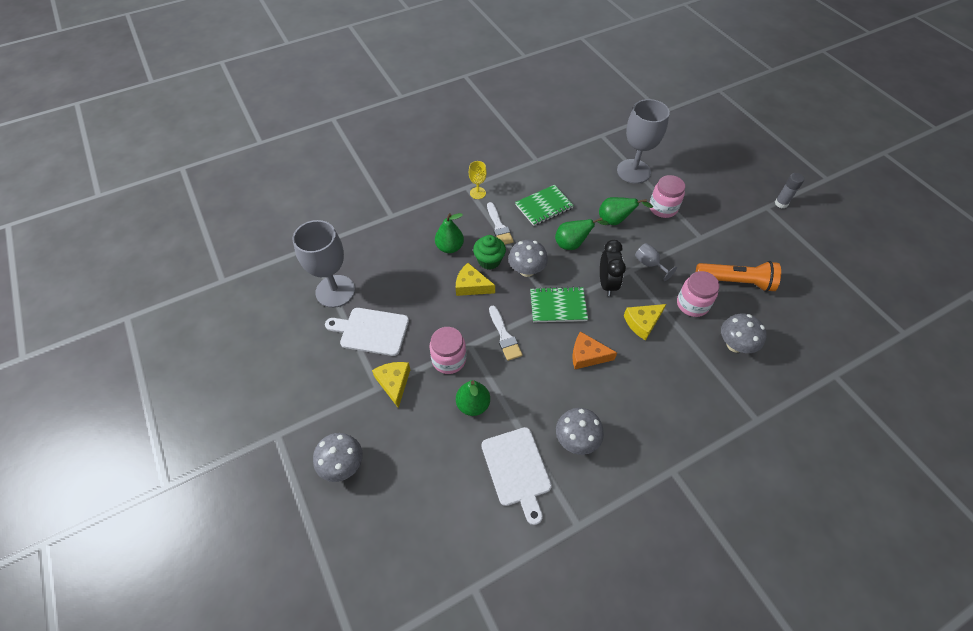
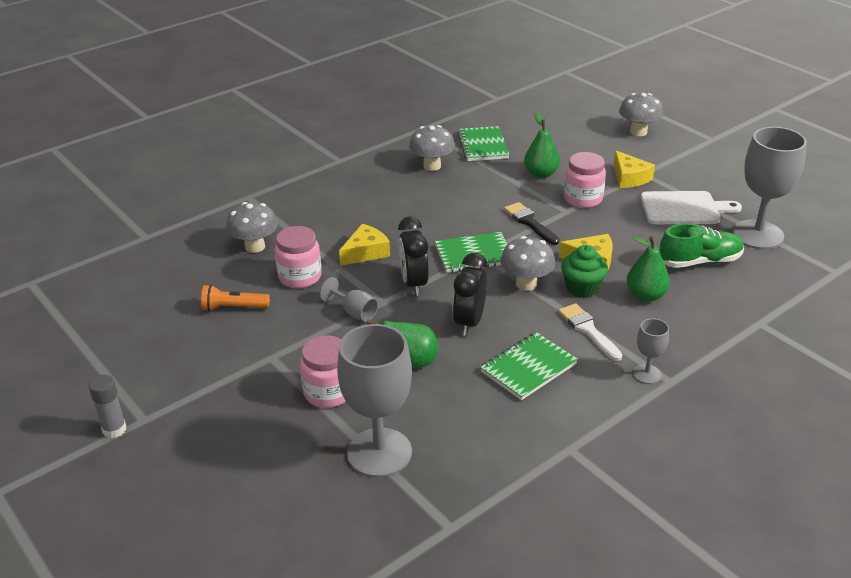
camera: 170 degrees right, 20 degrees down
yellow goblet [469,161,487,199] -> grey goblet [633,318,669,384]
white cutting board [481,427,552,525] -> green notebook [458,126,509,161]
white brush [489,306,523,361] -> black brush [504,202,559,245]
green pear [555,217,608,250] -> black clock [453,252,487,336]
orange cheese [572,331,617,369] -> none
orange flashlight [696,261,781,292] -> orange flashlight [201,285,270,311], size x0.62
none -> green shoe [659,223,744,268]

